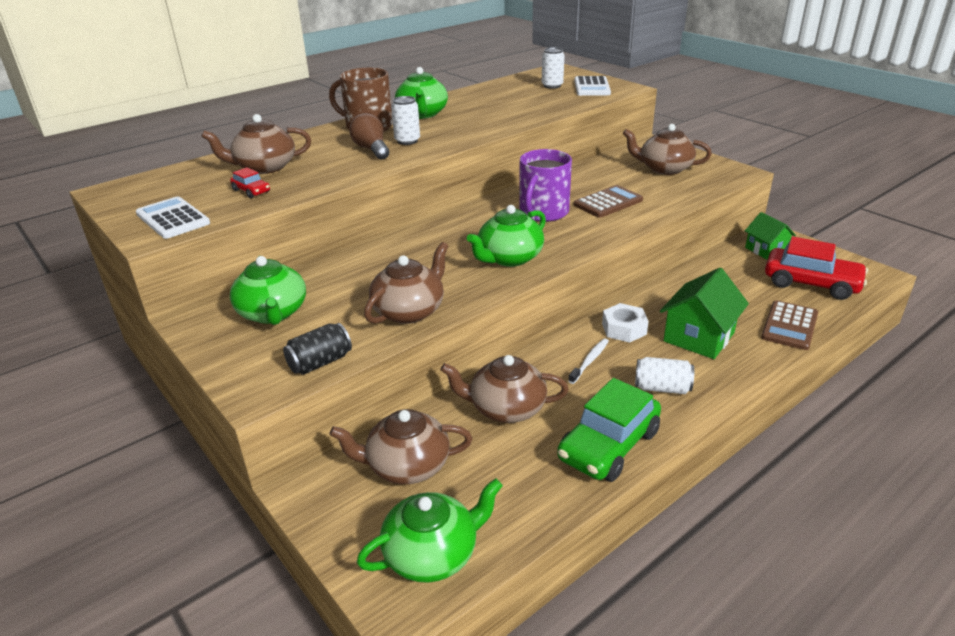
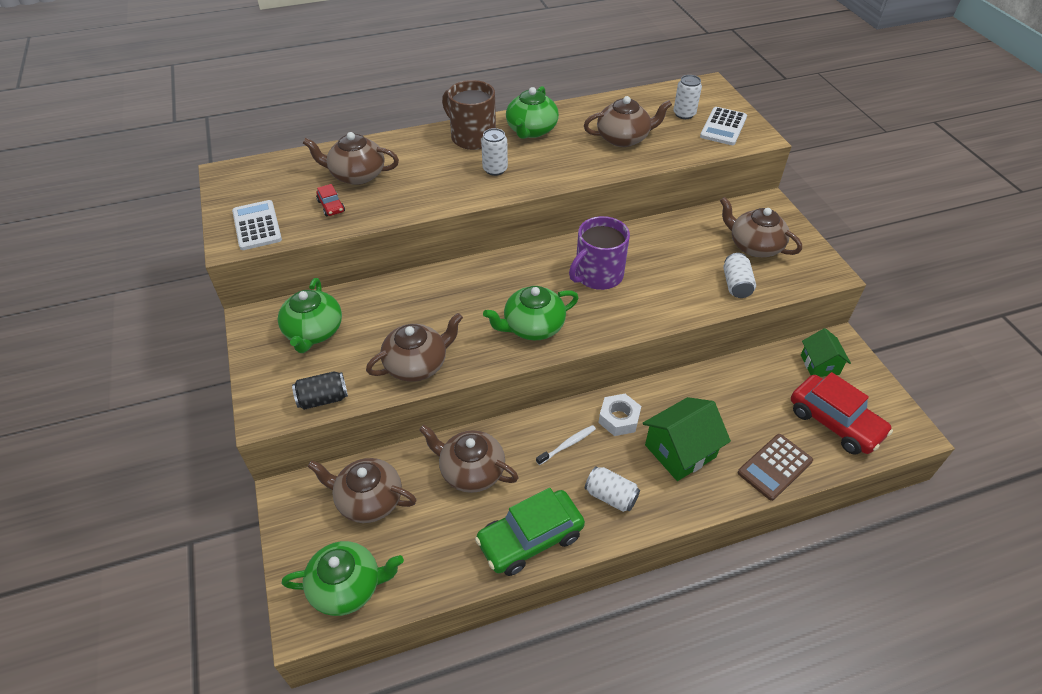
camera: 20 degrees right, 15 degrees up
brown light bulb [349,113,389,160] -> none
brown calculator [574,185,643,218] -> none
none -> brown teapot [584,96,672,147]
none -> white can [723,253,756,298]

